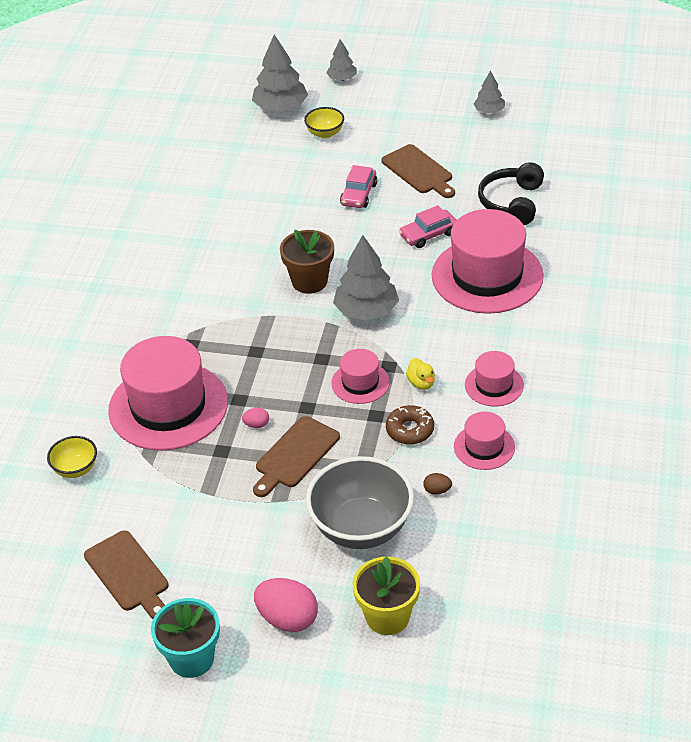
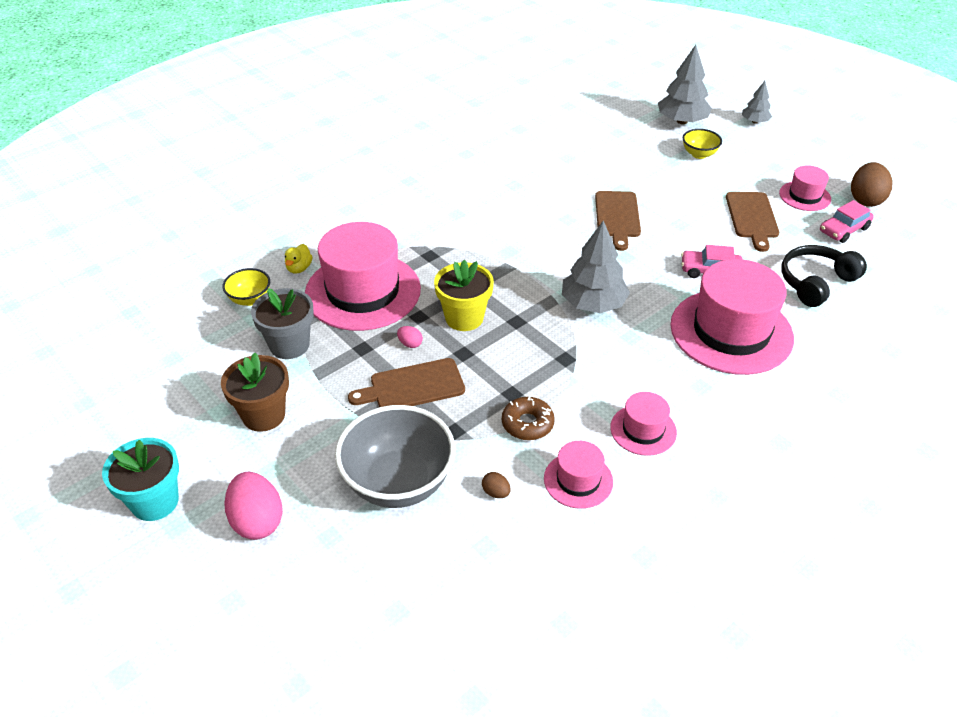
camera: 35 degrees right, 0 degrees up
brown cutting board [84,530,169,619] -> brown cutting board moved to [595,191,641,251]
brown flower pot [280,230,334,294] -> brown flower pot moved to [221,353,289,432]
pink hat [331,349,390,404] -> pink hat moved to [779,165,831,211]
pink car [340,165,377,208] -> pink car moved to [820,200,874,243]
yellow flower pot [353,556,420,635] -> yellow flower pot moved to [434,260,494,331]
yellow duck [406,358,435,390] -> yellow duck moved to [285,244,313,274]
grey tree [474,71,505,113] -> brown egg [851,162,892,207]
none -> grey flower pot [251,288,314,359]

